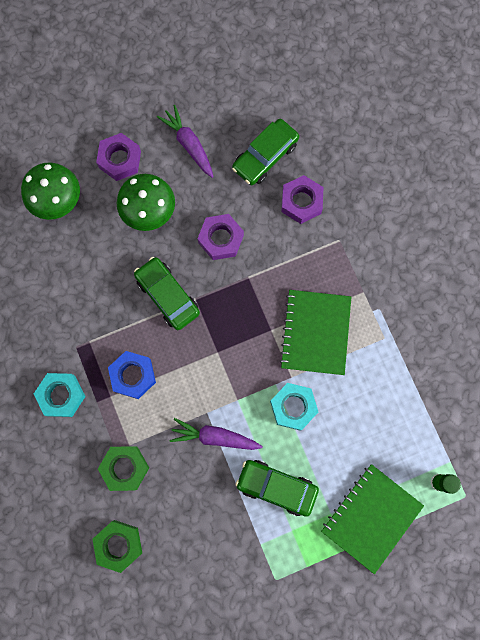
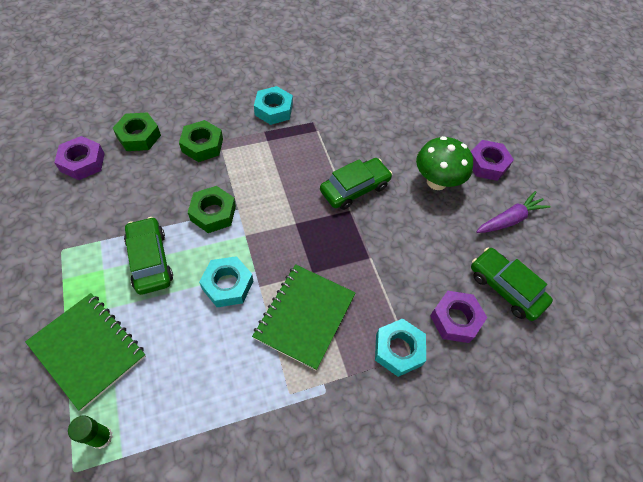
camera: 90 degrees right, 20 degrees down
green mushroom [21,162,80,220] -> none
blue nut [108,351,156,399] -> none
purple carrot [170,418,263,450] -> green nut [188,186,236,233]
purple nut [198,214,244,260] -> purple nut moved to [54,136,105,180]
green car [236,460,319,517] -> green car turned 45 degrees counterclockwise [124,217,173,295]
green notebook [279,290,351,375] -> green notebook turned 75 degrees counterclockwise [252,264,355,370]
none -> turquoise nut [375,318,426,377]

